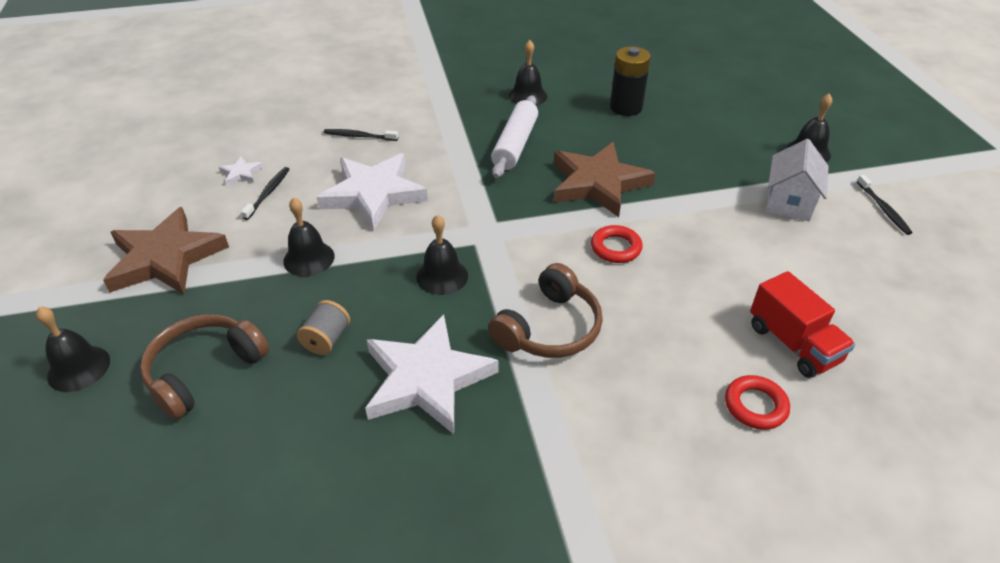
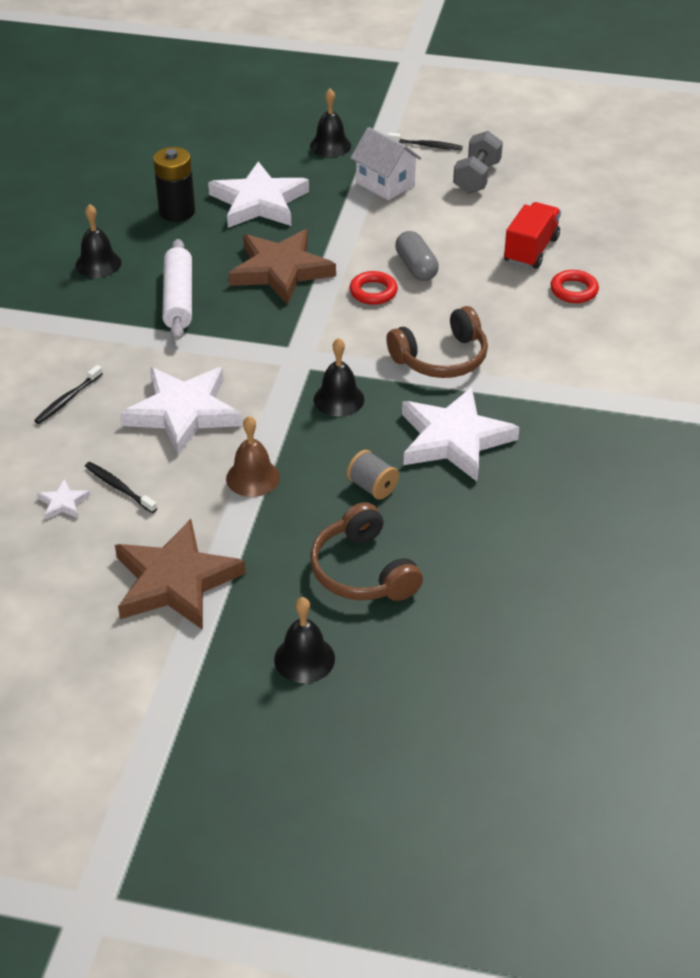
camera: 65 degrees left, 0 degrees up
black bell [283,197,335,276] -> brown bell [226,416,280,497]
brown headphones [488,263,603,358] -> brown headphones turned 90 degrees clockwise [386,306,488,378]
white rolling pin [491,96,538,178] -> white rolling pin turned 45 degrees clockwise [162,239,192,340]
red truck [750,271,855,378] -> red truck turned 60 degrees counterclockwise [504,202,561,269]
none -> white star [208,162,309,228]
none -> grey capsule [395,231,439,281]
none -> grey dumbbell [453,131,503,194]

